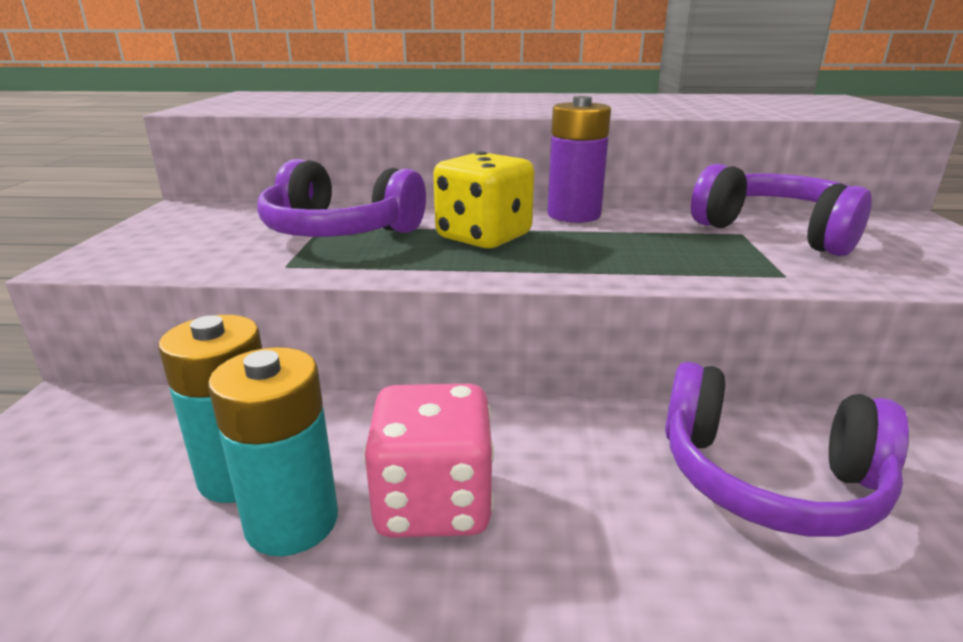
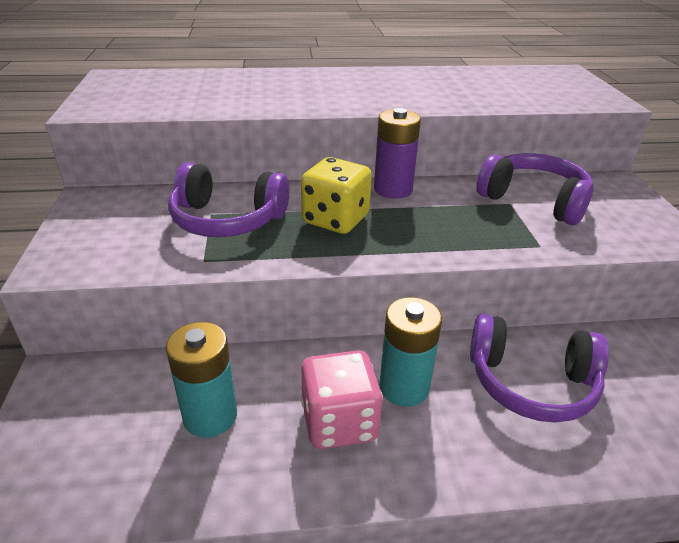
camera: 10 degrees left, 10 degrees up
turquoise battery [208,347,338,556] -> turquoise battery moved to [379,297,442,407]

